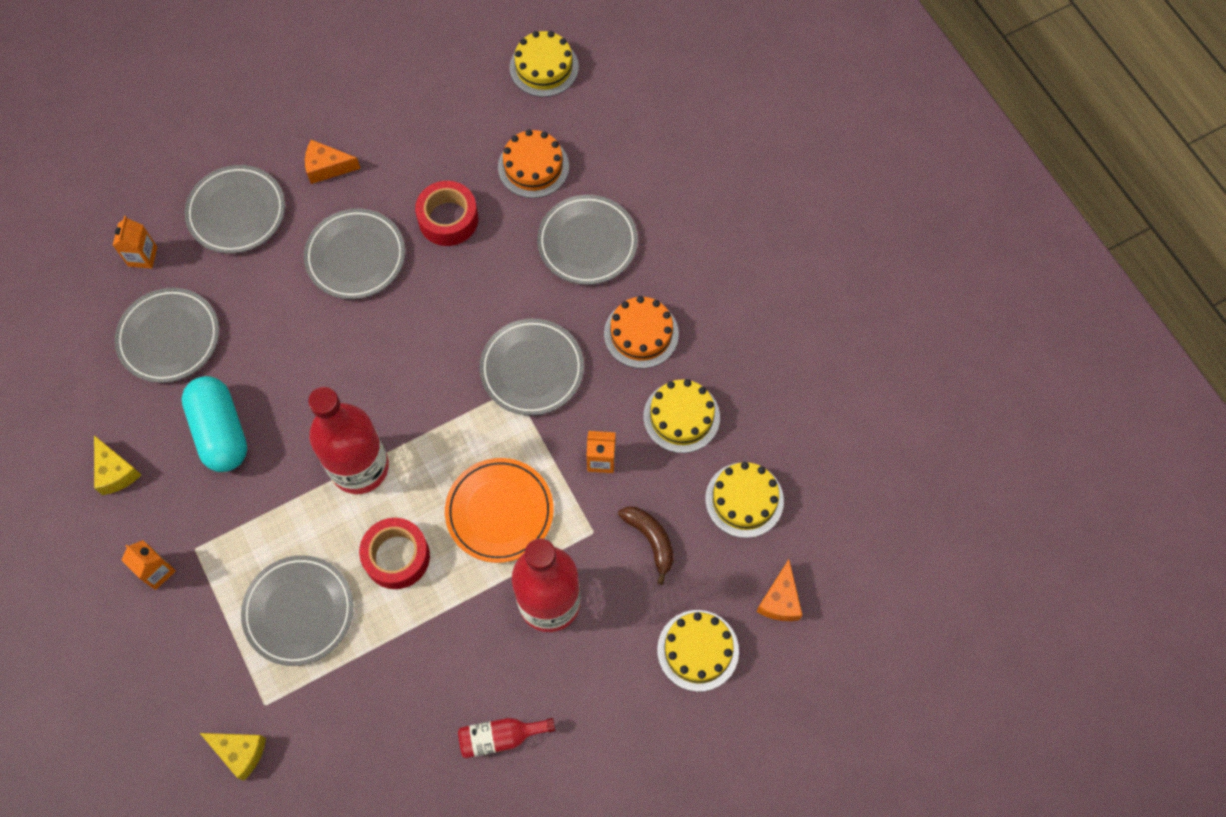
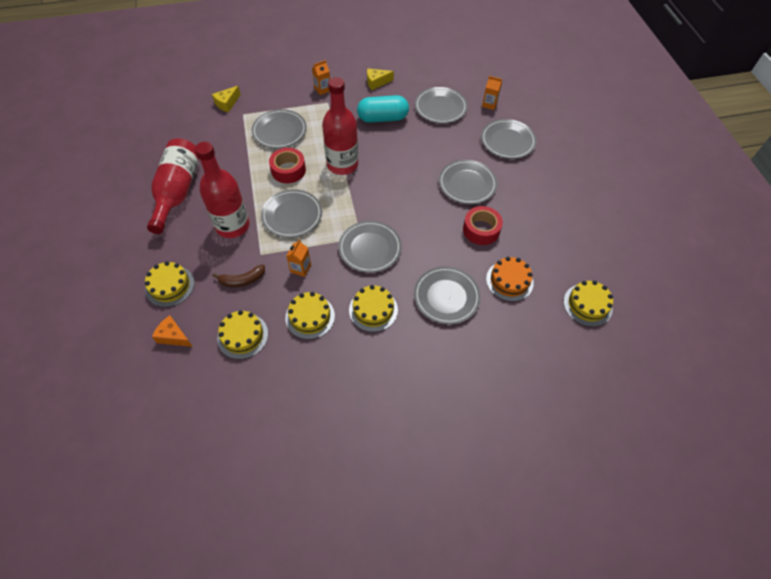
camera: 105 degrees right, 10 degrees down
orange cheese [305,140,361,184] -> none
orange plate [445,458,554,563] -> grey plate [261,189,322,238]
red bottle [458,718,555,758] -> red bottle [147,139,199,234], size x2.12
orange cake [604,296,679,368] -> yellow cake [349,285,398,332]

